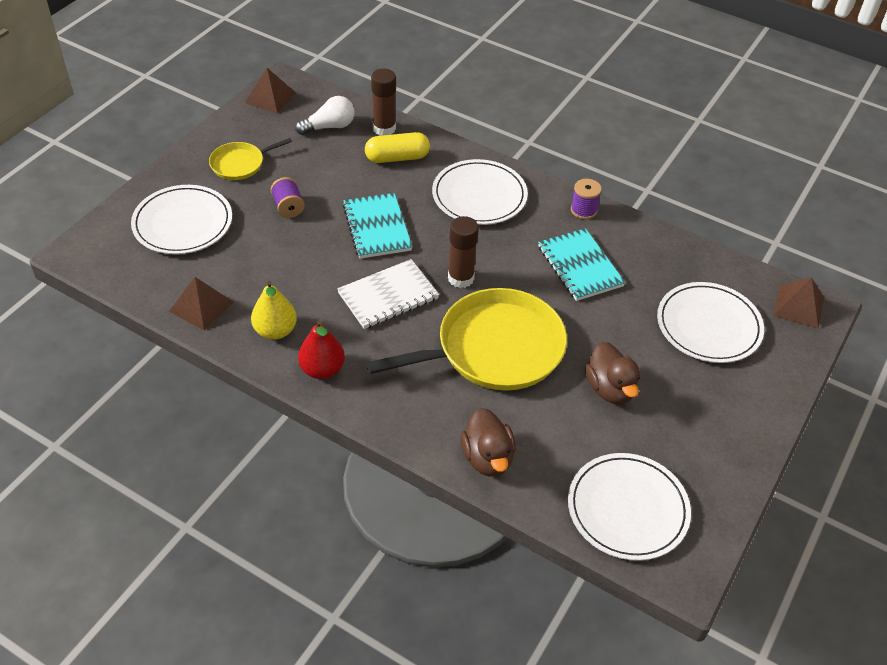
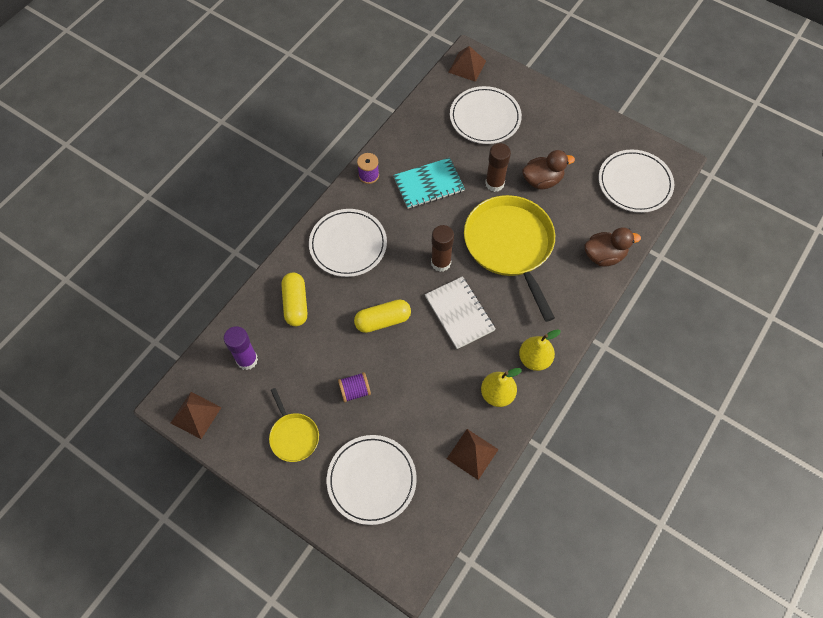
camera: 85 degrees left, 15 degrees up
white light bulb [295,96,355,135] -> purple glue stick [224,326,258,370]
red pear [298,320,345,379] -> yellow pear [519,330,561,371]
turquoise notebook [343,193,412,259] -> yellow capsule [354,299,411,333]
brown glue stick [371,68,396,136] -> brown glue stick moved to [485,143,511,192]

